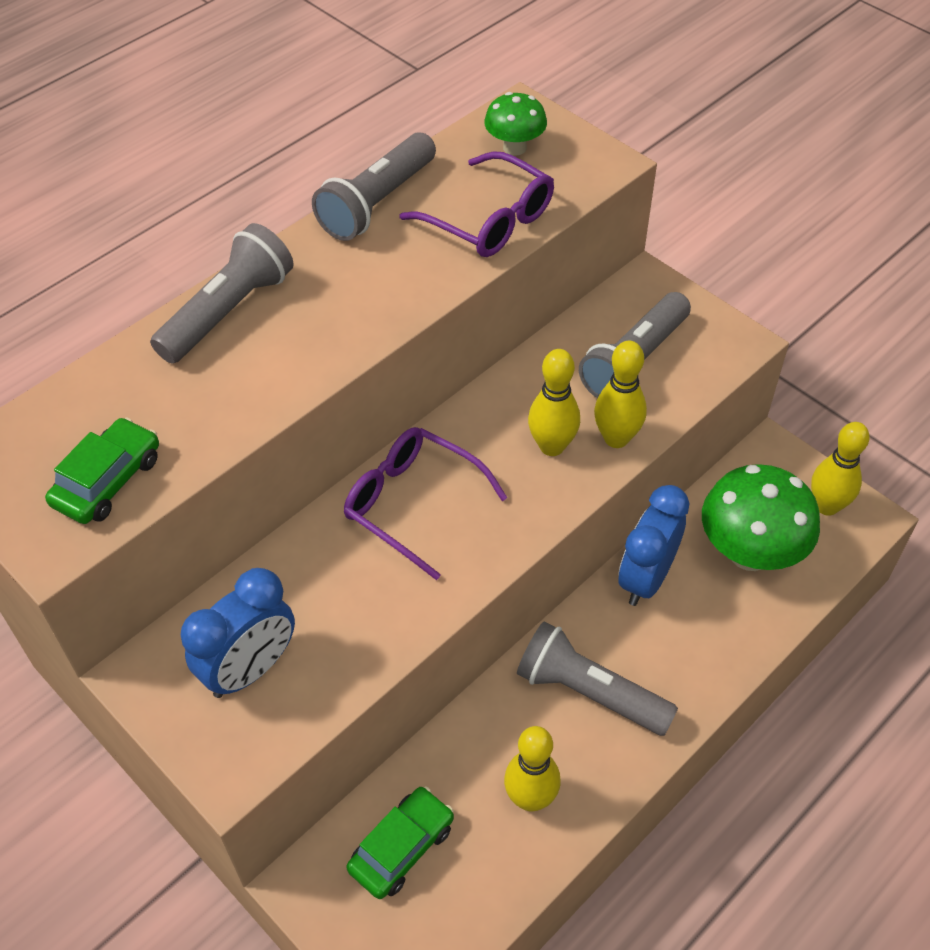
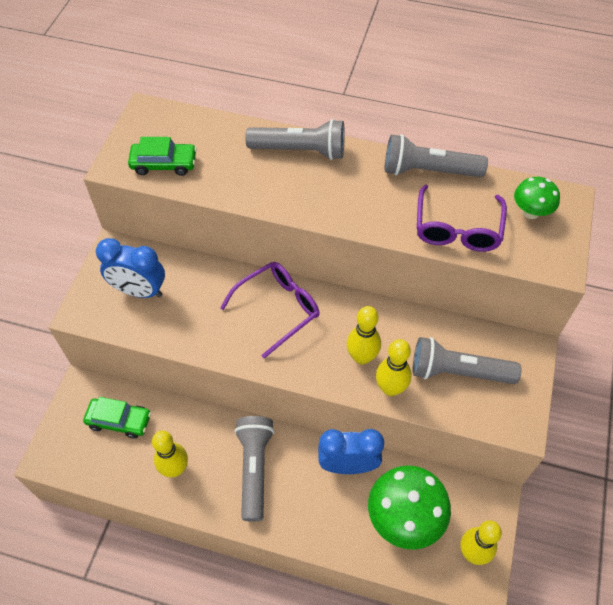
camera: 60 degrees right, 5 degrees up
purple glasses [344,427,508,580] -> purple glasses turned 45 degrees clockwise [220,262,319,359]

